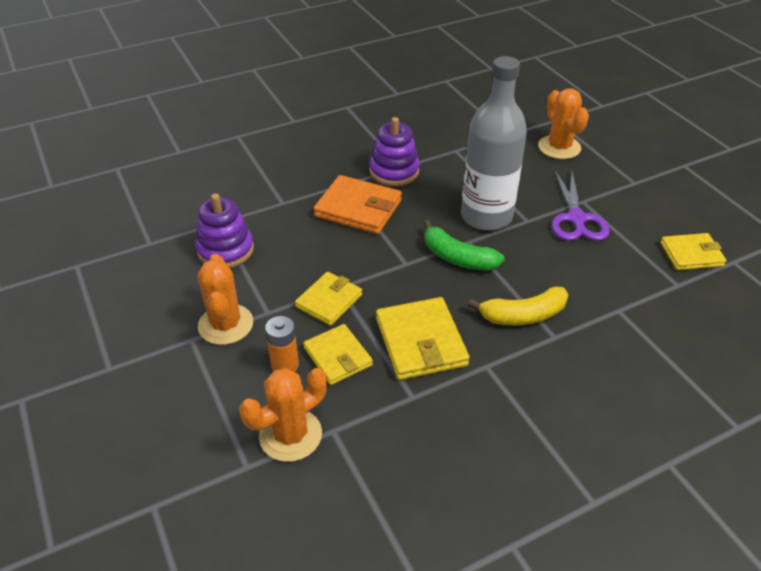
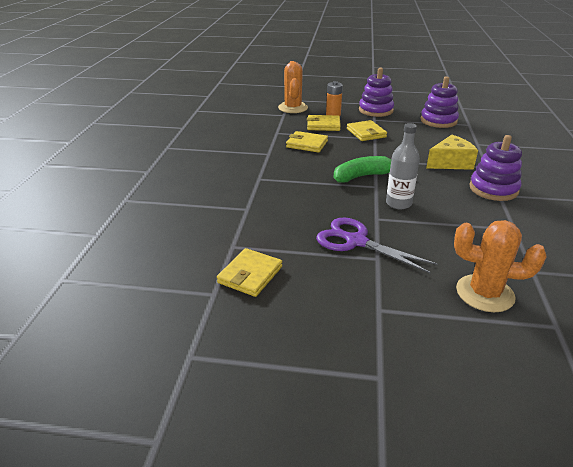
camera: 125 degrees right, 10 degrees down
orange cactus [198,254,253,345] -> purple stacking toy [359,68,394,117]
orange wallet [313,175,402,234] -> yellow cheese [426,135,478,170]
yellow wallet [376,297,470,380] -> yellow wallet [286,131,328,152], size x0.66
grey bottle [461,56,527,231] -> grey bottle [386,123,420,209], size x0.54
yellow banana [468,286,568,326] -> none

